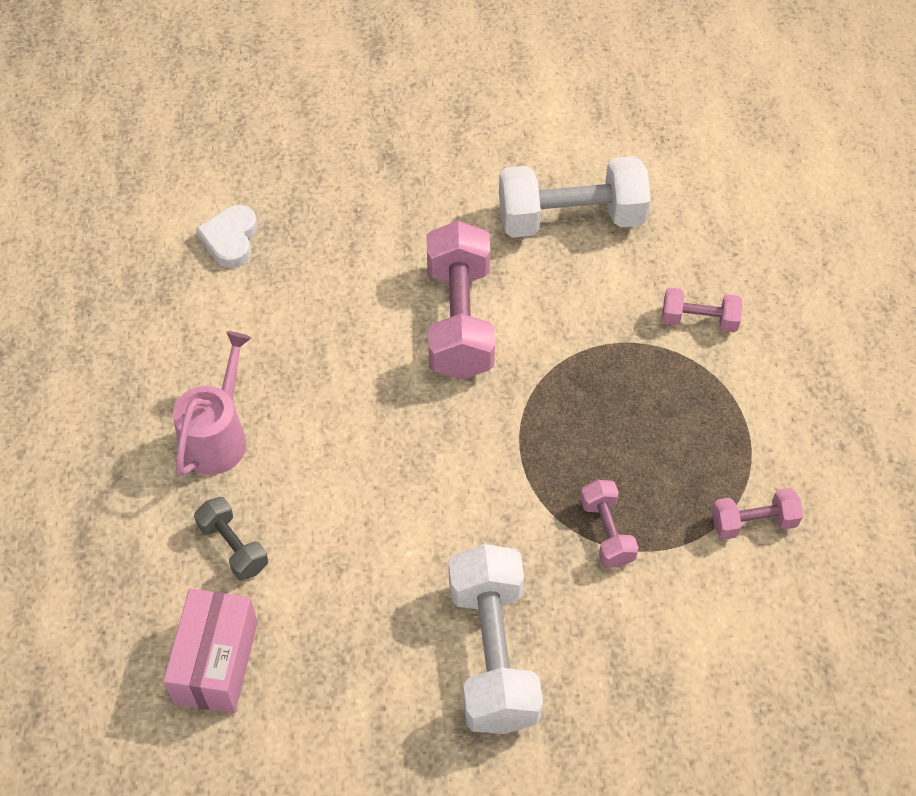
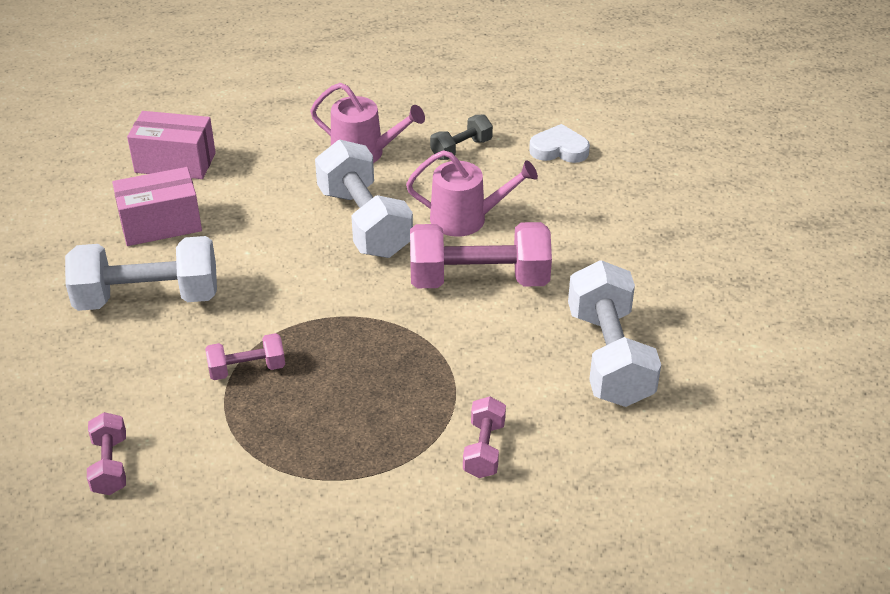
camera: 90 degrees right, 15 degrees down
grey dumbbell [194,497,268,580] -> grey dumbbell moved to [430,115,493,160]
pink dumbbell [712,488,803,540] -> pink dumbbell moved to [87,412,126,495]
none -> pink box [112,167,202,246]
none -> white dumbbell [315,140,413,258]
none -> pink watering can [406,150,538,237]

